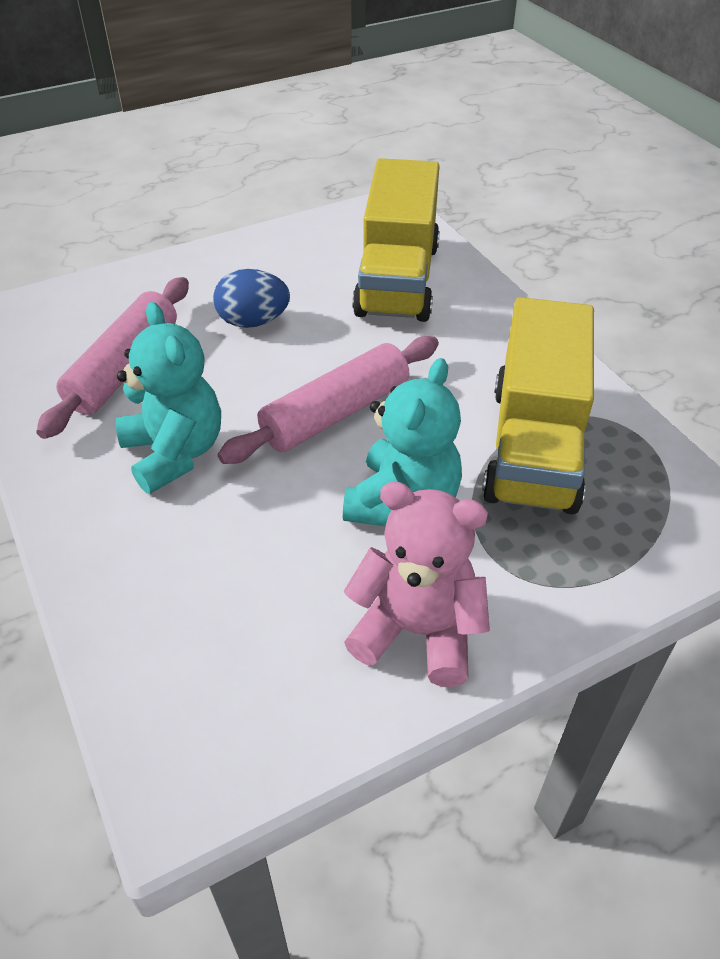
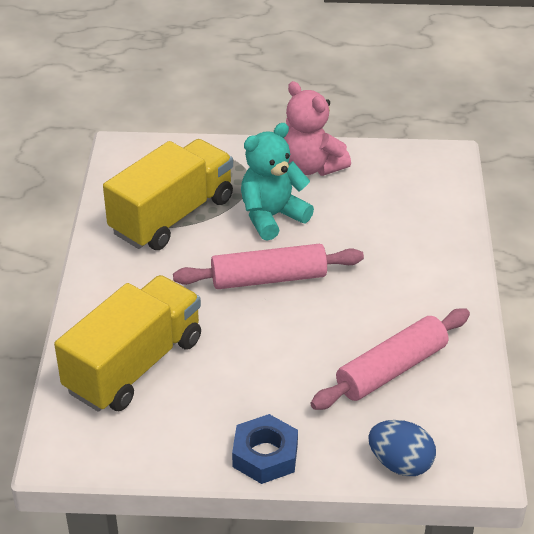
camera: 150 degrees left, 5 degrees down
turquoise teddy bear [116,302,221,494] -> none
blue egg [213,269,290,328] -> blue egg moved to [368,420,436,476]
none -> blue nut [232,414,298,484]

